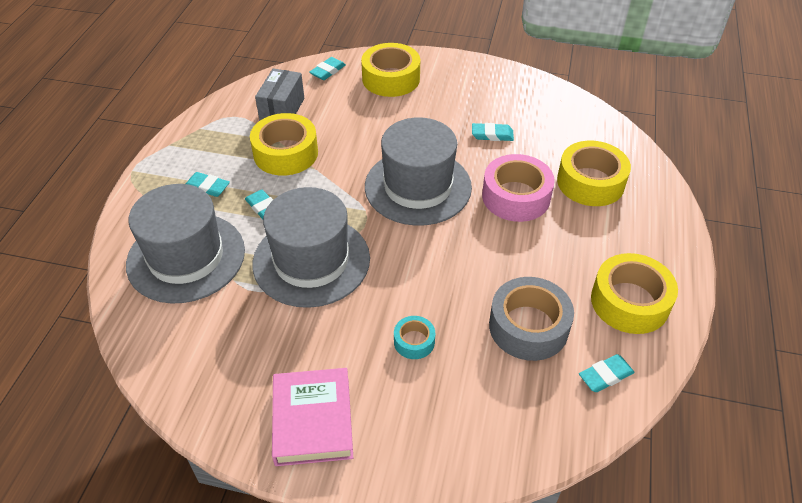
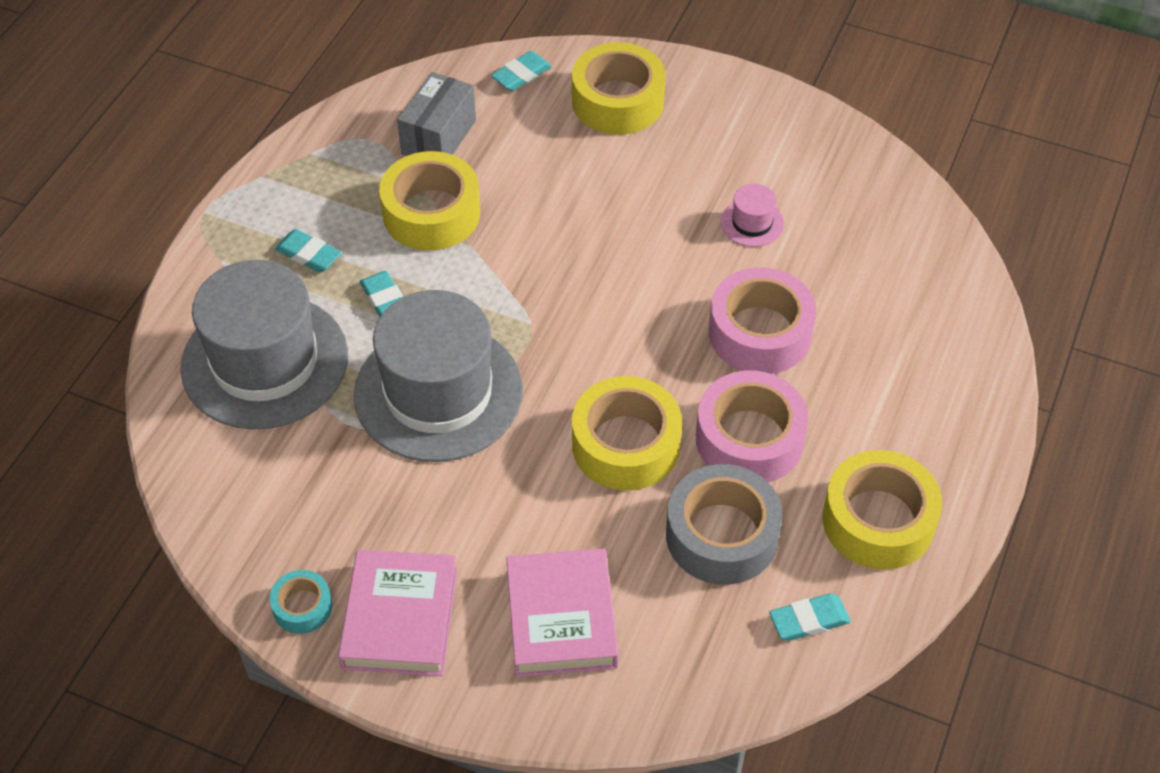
camera: 10 degrees right, 5 degrees up
grey hat [365,118,472,226] -> none
turquoise tape [394,316,435,359] -> turquoise tape moved to [270,570,332,634]
turquoise eraser [472,123,514,141] -> pink hat [721,184,784,247]
yellow tape [557,141,631,206] -> yellow tape moved to [572,376,682,490]
none -> pink book [506,548,619,677]
none -> pink tape [696,371,808,483]

